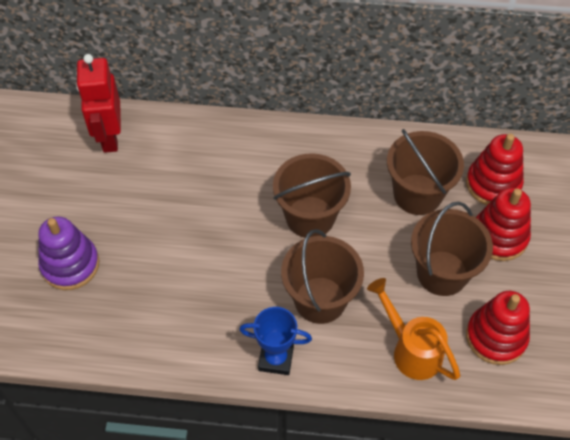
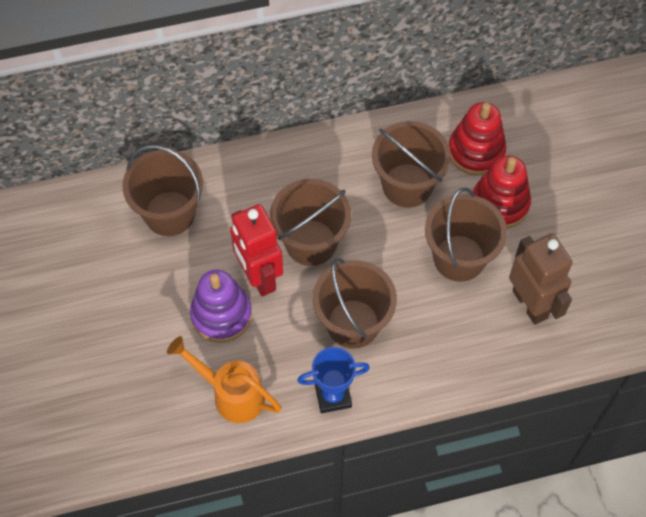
camera: 20 degrees left, 5 degrees up
purple stacking toy [38,216,99,290] -> purple stacking toy moved to [190,270,252,343]
red robot [76,54,121,153] -> red robot moved to [230,204,283,296]
orange watering can [367,278,460,380] -> orange watering can moved to [167,336,282,423]
red stacking toy [466,291,530,365] -> brown robot [509,234,573,325]
none -> brown bucket [122,145,203,236]

